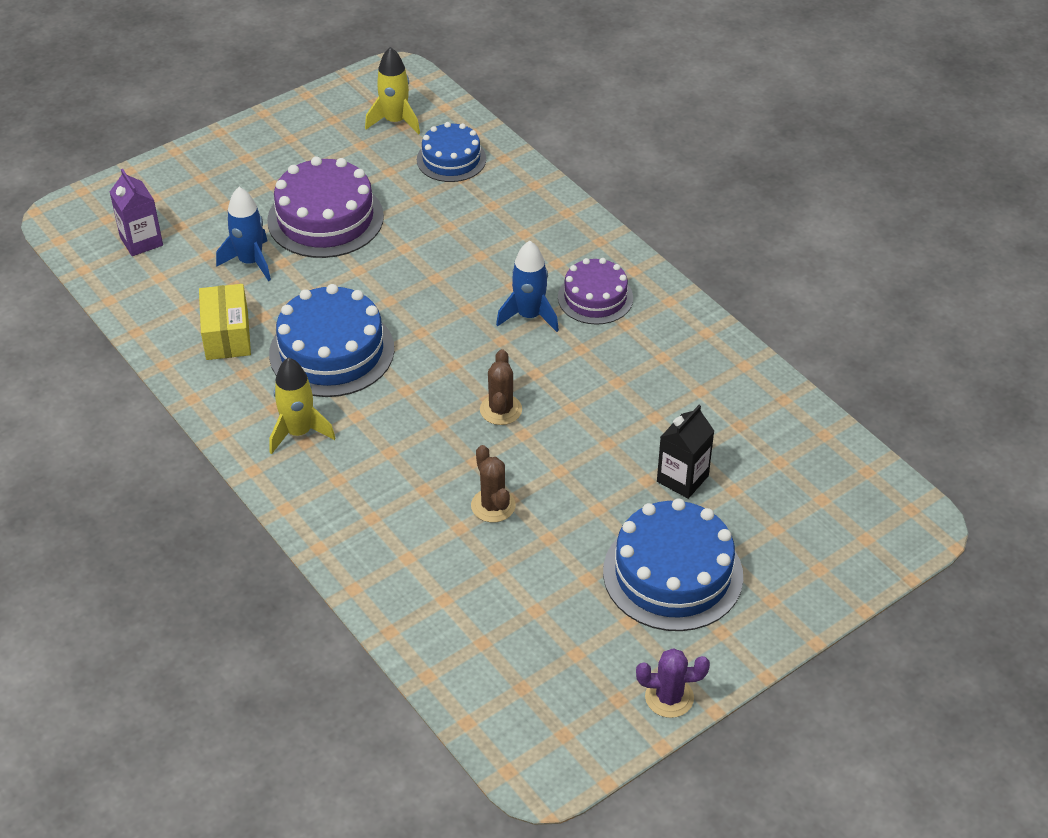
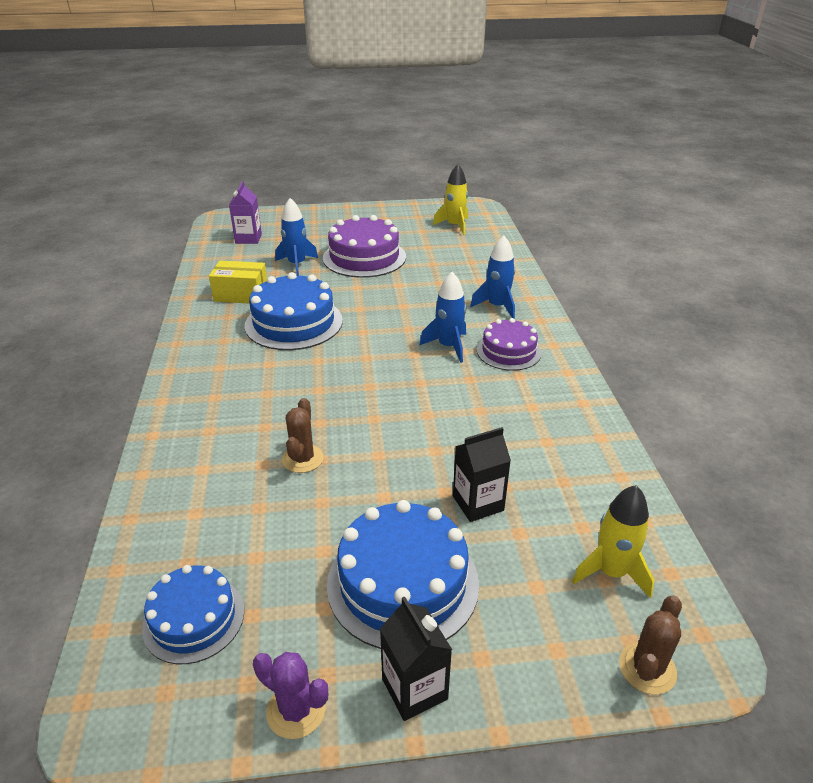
camera: 30 degrees right, 10 degrees down
yellow box [199,284,251,360] -> yellow box turned 75 degrees clockwise [209,261,267,303]
yellow rocket [269,357,335,454] -> yellow rocket moved to [572,485,654,598]
blue cake [417,122,486,182] -> blue cake moved to [142,565,244,664]
brown cactus [480,349,522,425] -> brown cactus moved to [619,595,682,695]
none -> black carton [380,596,452,721]
none -> blue rocket [470,235,515,319]

